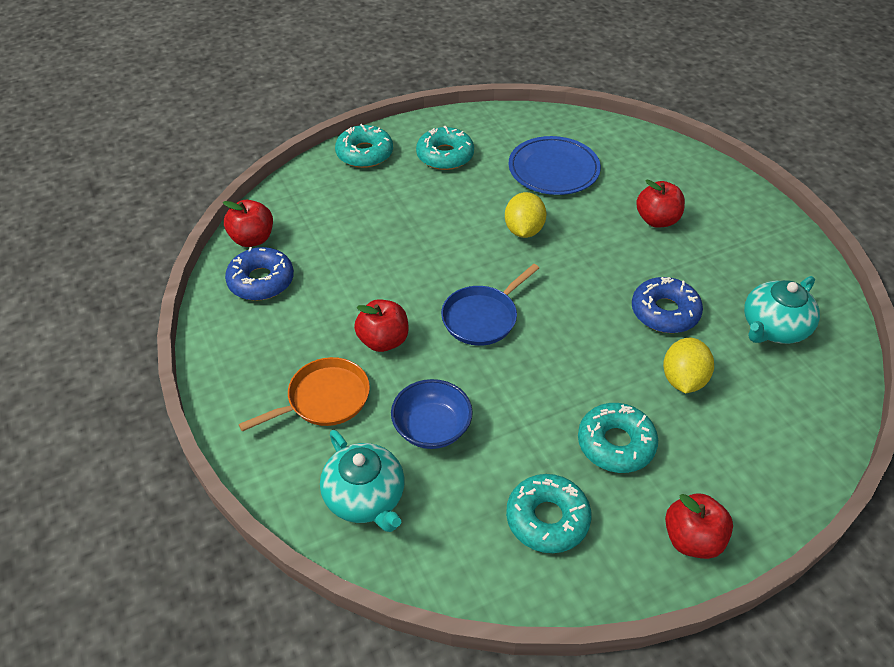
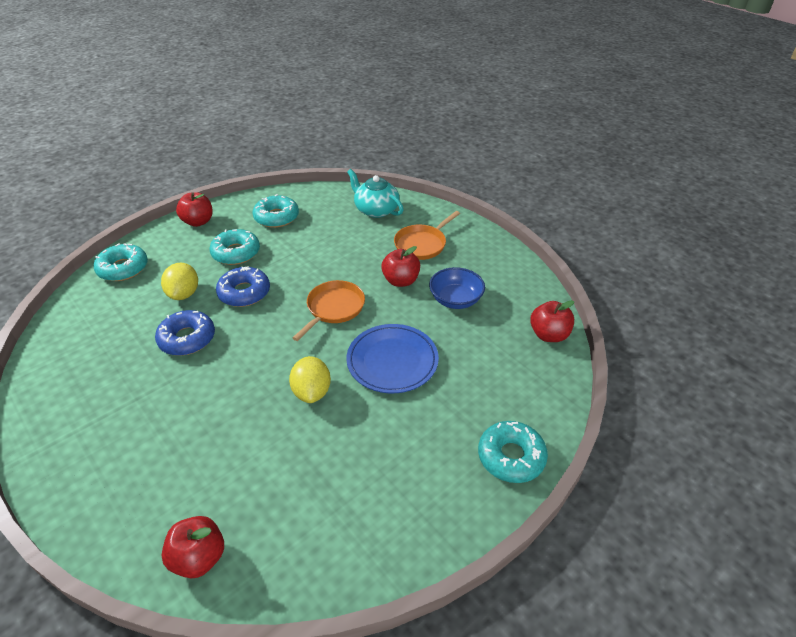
camera: 165 degrees right, 5 degrees down
blue donut [225,247,294,301] -> blue donut moved to [216,266,270,307]
blue bowl [391,379,473,449] -> blue bowl moved to [429,267,485,309]
turquoise donut [416,126,474,170] -> turquoise donut moved to [94,243,148,281]
blue pan [441,264,539,346] -> orange pan [293,280,365,341]
blue plate [508,136,601,195] -> blue plate moved to [346,324,439,393]
red apple [636,179,685,227] -> red apple moved to [162,516,224,578]
turquoise teapot [744,276,820,344] -> none

